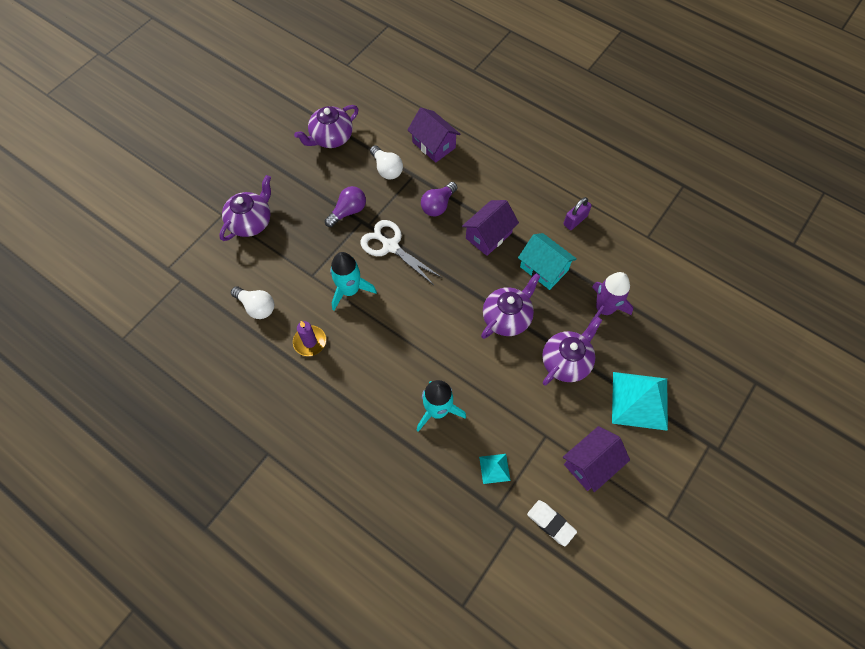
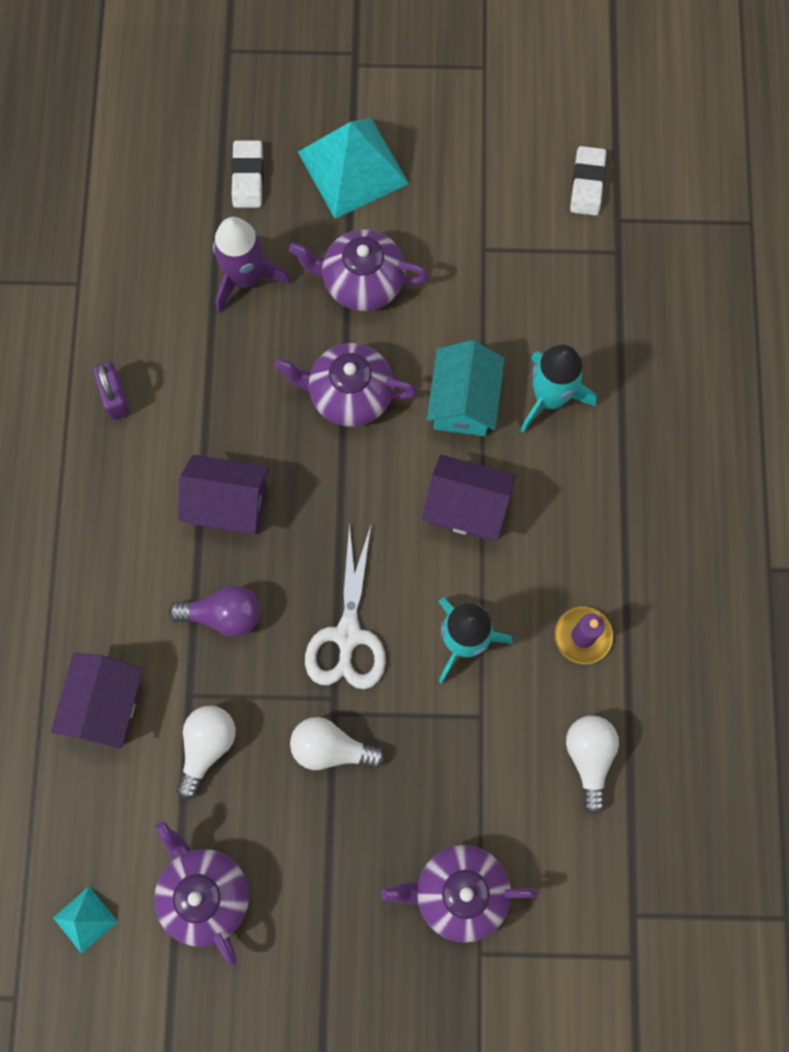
camera: 125 degrees left, 10 degrees up
purple teapot [294,105,359,148] -> purple teapot turned 135 degrees counterclockwise [154,821,249,966]
purple light bulb [325,186,366,227] -> white light bulb [290,717,385,770]
turquoise pyramid [479,454,510,484] -> turquoise pyramid moved to [53,886,118,954]
turquoise house [518,233,577,290] -> turquoise house moved to [427,340,505,436]
purple padlock [563,197,592,230] -> purple padlock turned 60 degrees clockwise [93,361,130,420]
purple house [563,426,630,492] -> purple house moved to [422,455,516,541]
none -> white eraser [231,140,263,208]

